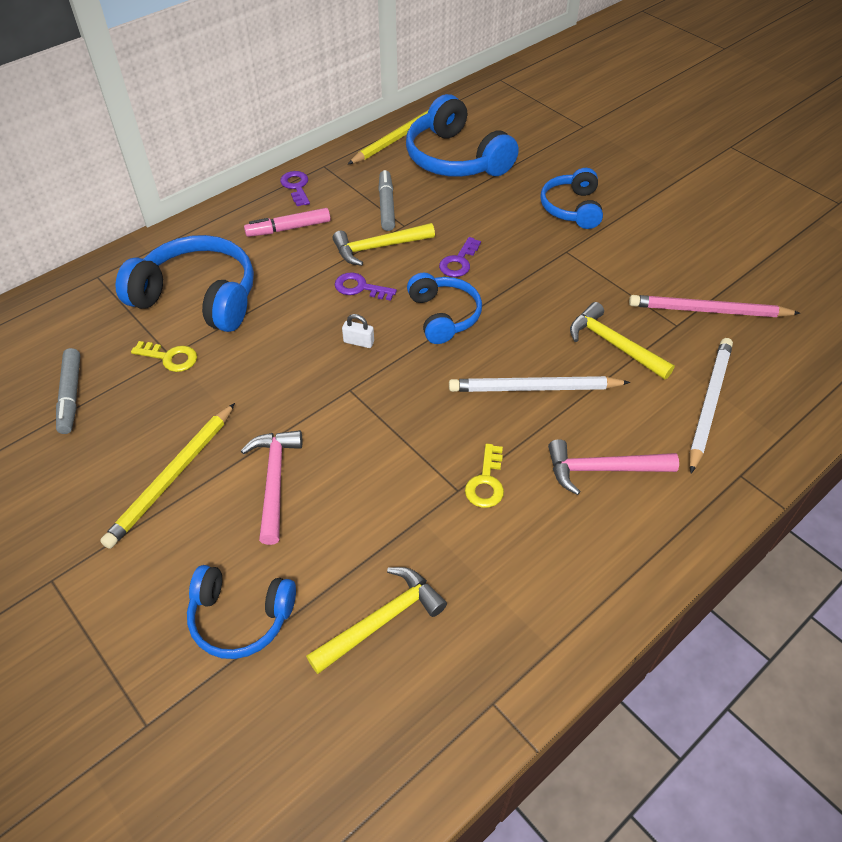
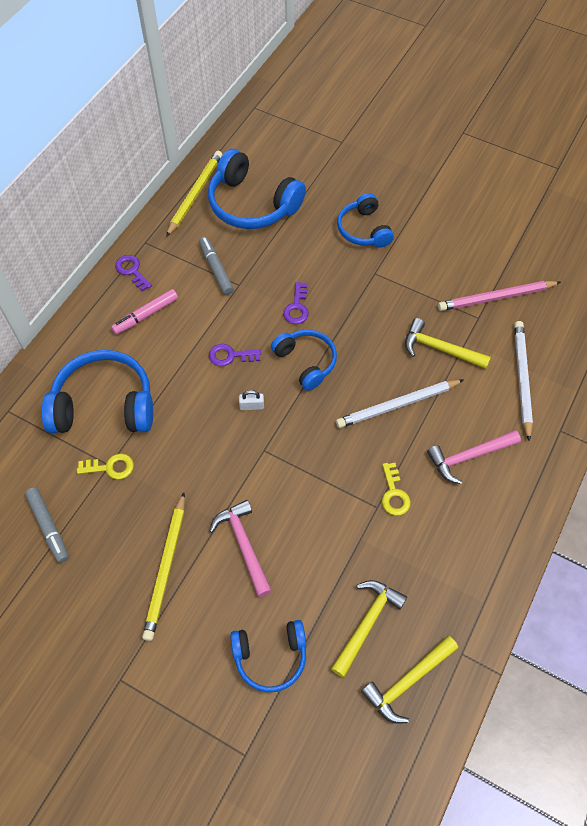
camera: 20 degrees left, 10 degrees up
yellow hammer [333,223,435,266] -> yellow hammer moved to [361,636,458,724]

